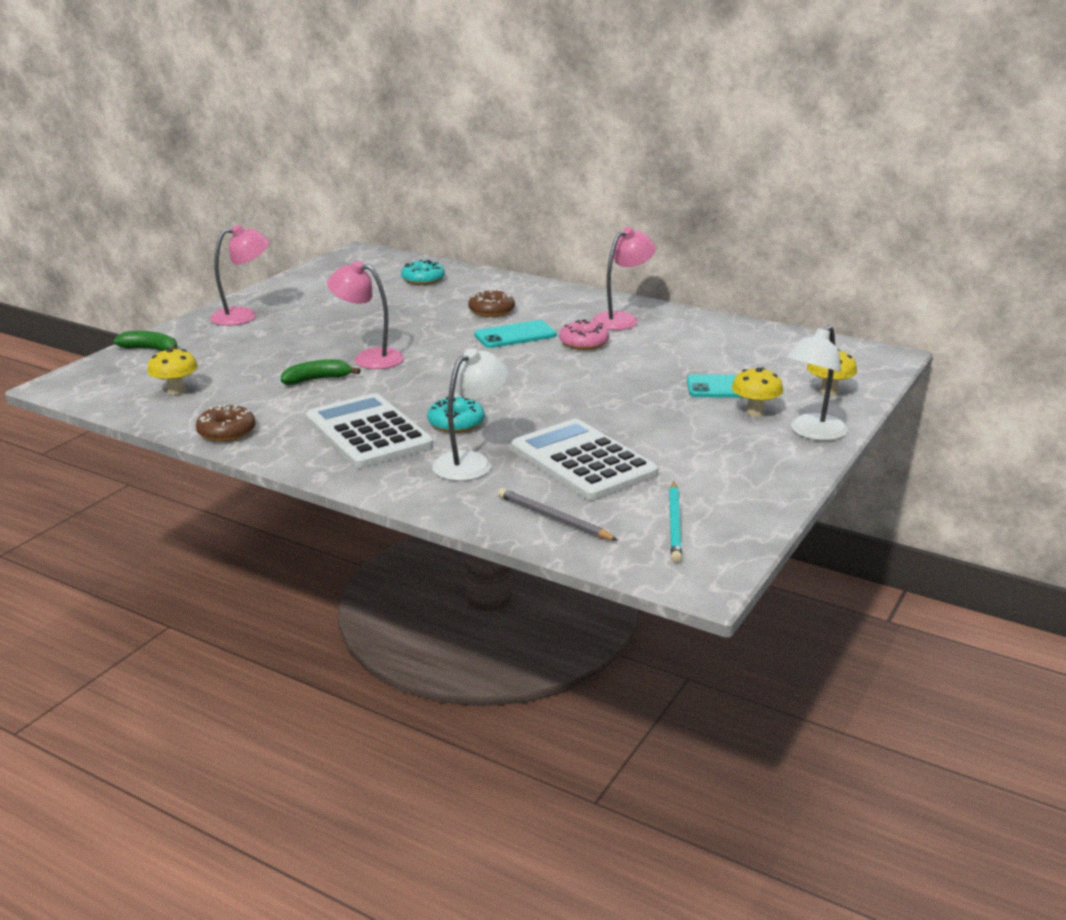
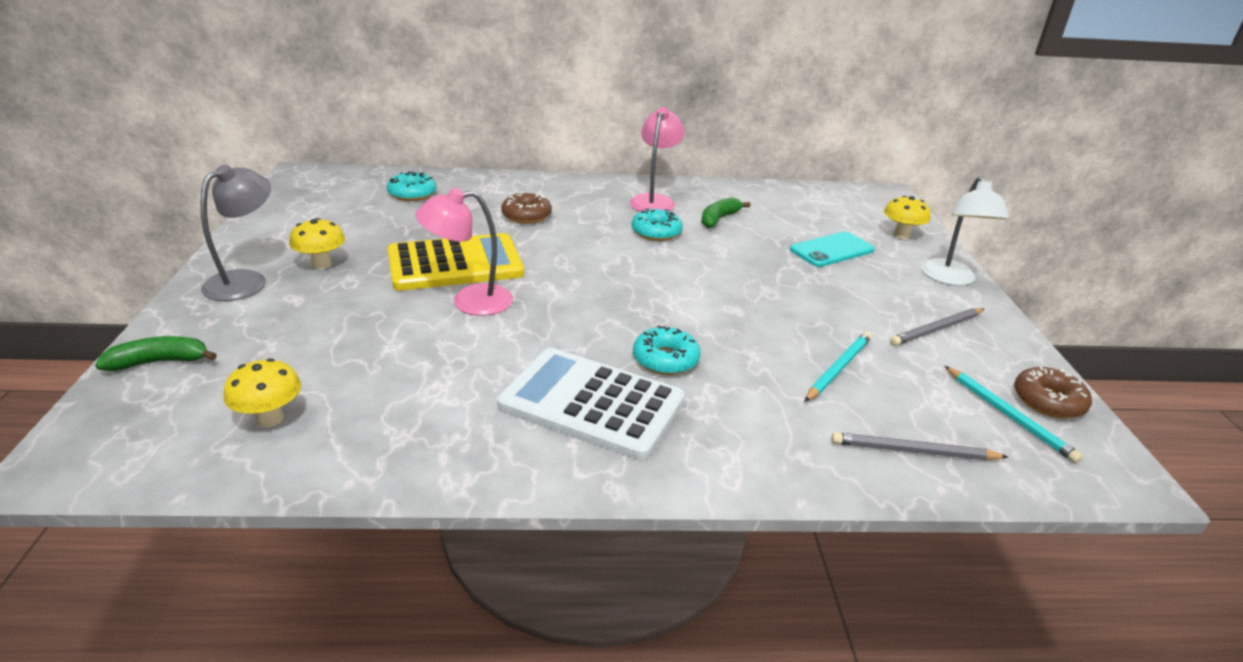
camera: 35 degrees left, 5 degrees up
brown donut [196,405,255,442] -> brown donut moved to [1014,366,1092,419]
pink lamp [210,225,269,326] -> grey lamp [201,164,271,301]
green banana [281,359,360,385] -> green banana moved to [701,197,751,228]
white lamp [432,348,509,481] -> none
turquoise phone [474,320,556,348] -> none
white calculator [511,419,658,501] -> turquoise pencil [804,332,872,402]
pink donut [559,320,609,350] -> turquoise donut [632,208,683,241]
yellow mushroom [732,367,783,416] -> yellow mushroom moved to [289,218,345,269]
none -> yellow calculator [387,233,524,291]
none -> grey pencil [890,308,984,346]

